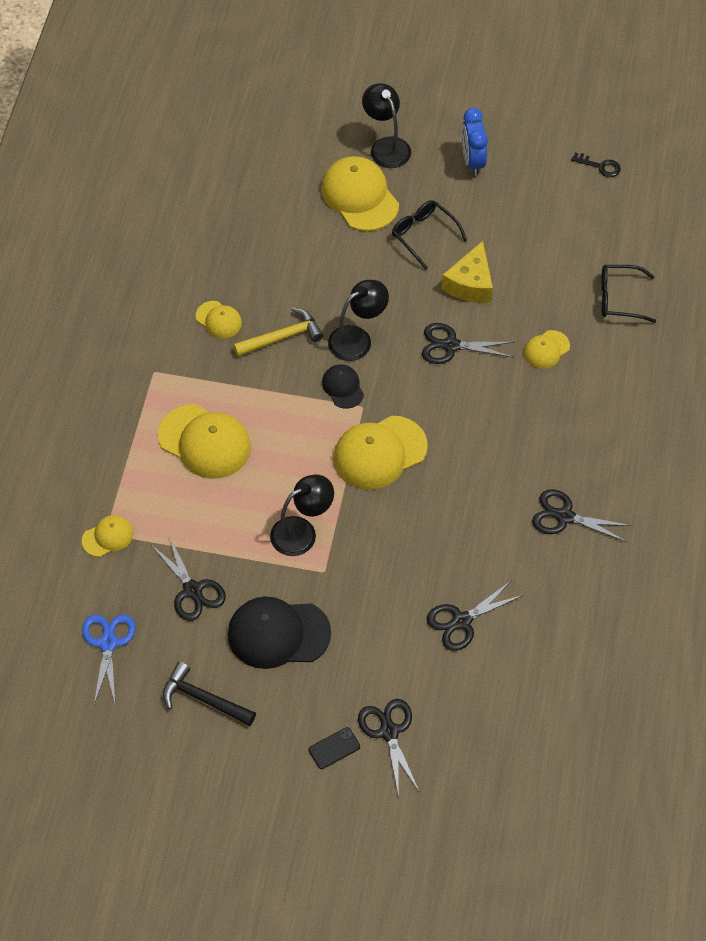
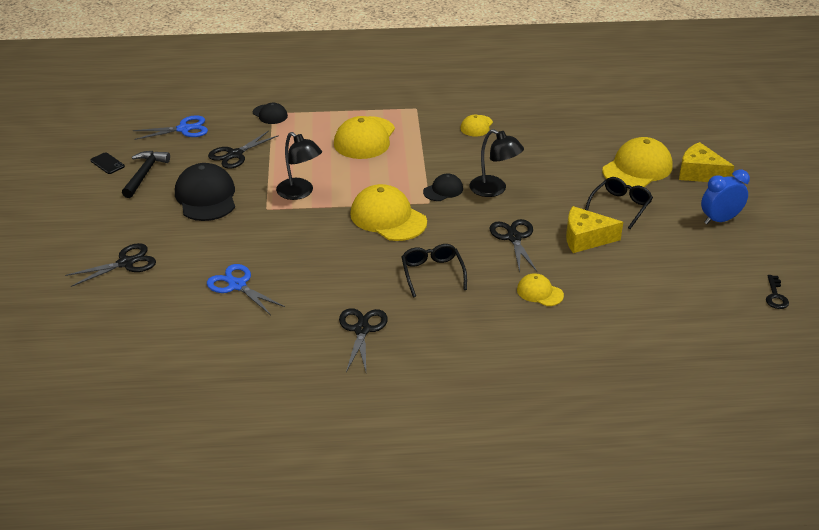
camera: 75 degrees right, 20 degrees down
yellow cap [82,515,134,557] -> black cap [253,103,288,124]
yellow hammer [233,308,323,357] -> none
black phone [309,727,360,769] -> black phone moved to [90,152,125,174]
black lamp [362,83,411,168] -> yellow cheese [679,142,734,182]
black scissors [426,580,524,651] -> blue scissors [207,264,285,315]
black glasses [601,265,656,323] -> black glasses moved to [402,244,467,297]

